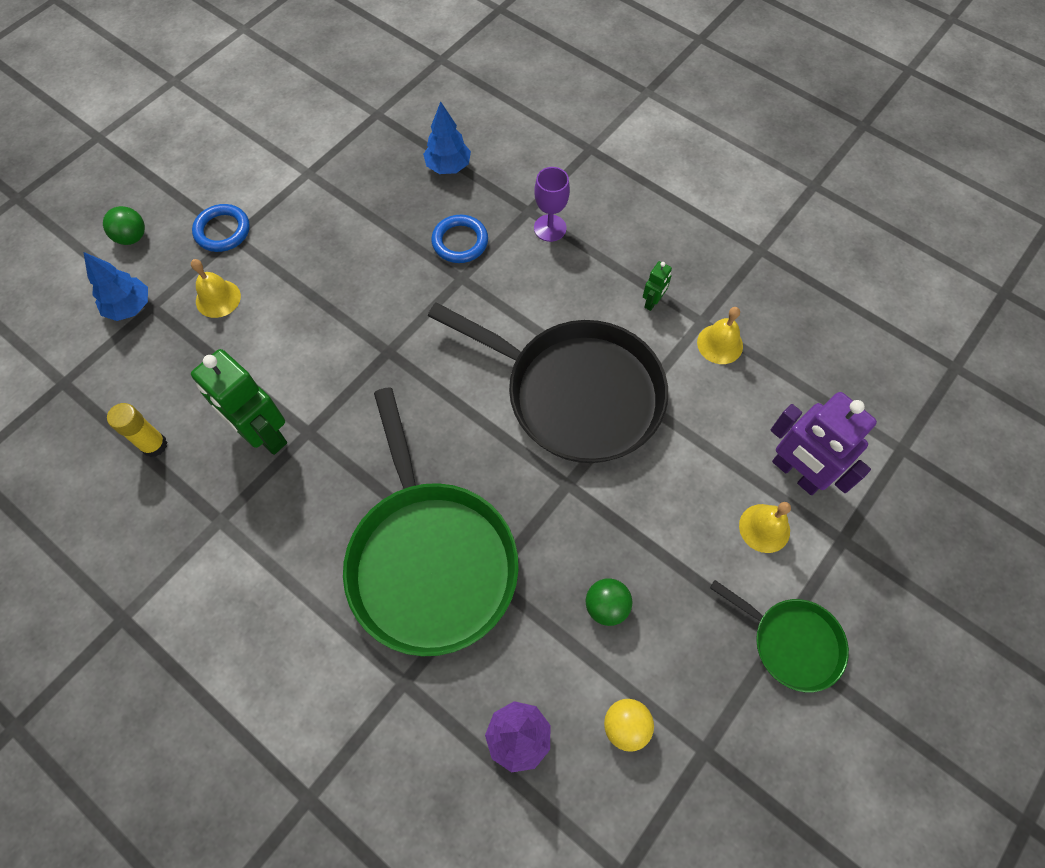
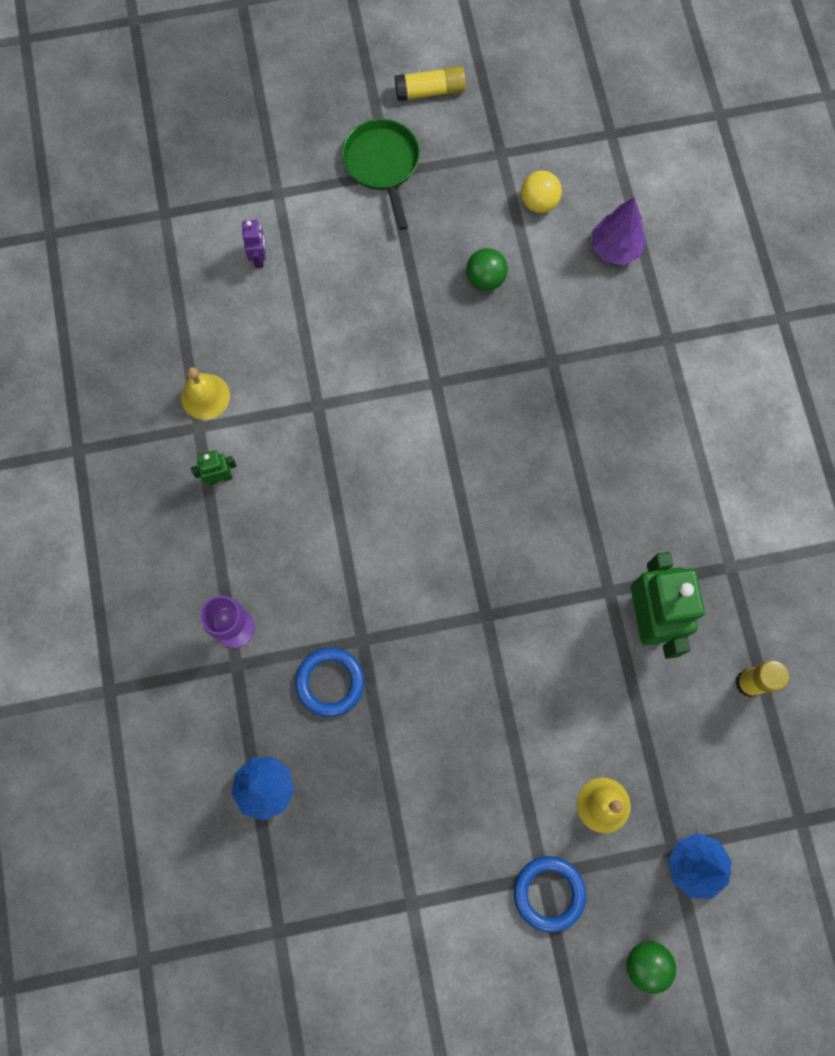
camera: 140 degrees left, 10 degrees up
green pan [343,387,519,657] -> none
black pan [428,302,668,463] -> none
yellow bell [739,502,791,553] -> none
purple robot [771,392,877,495] -> purple robot [242,220,266,268], size x0.46
none -> yellow glue stick [395,66,466,101]

